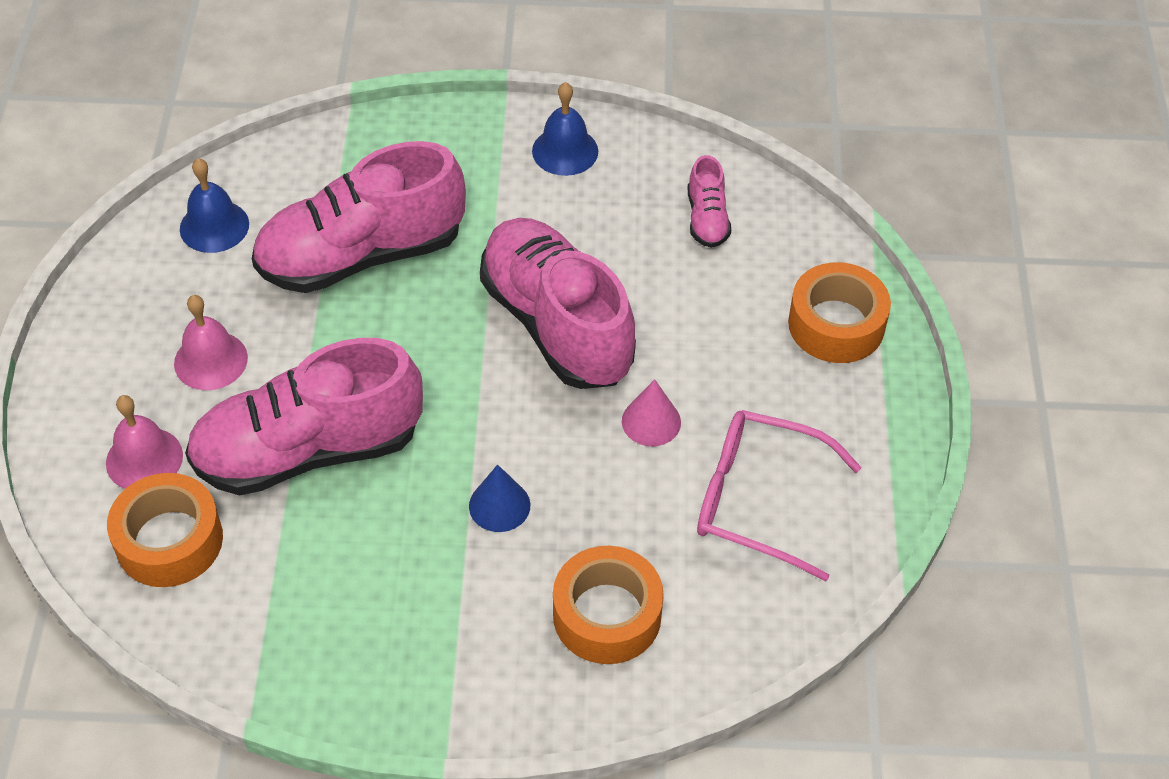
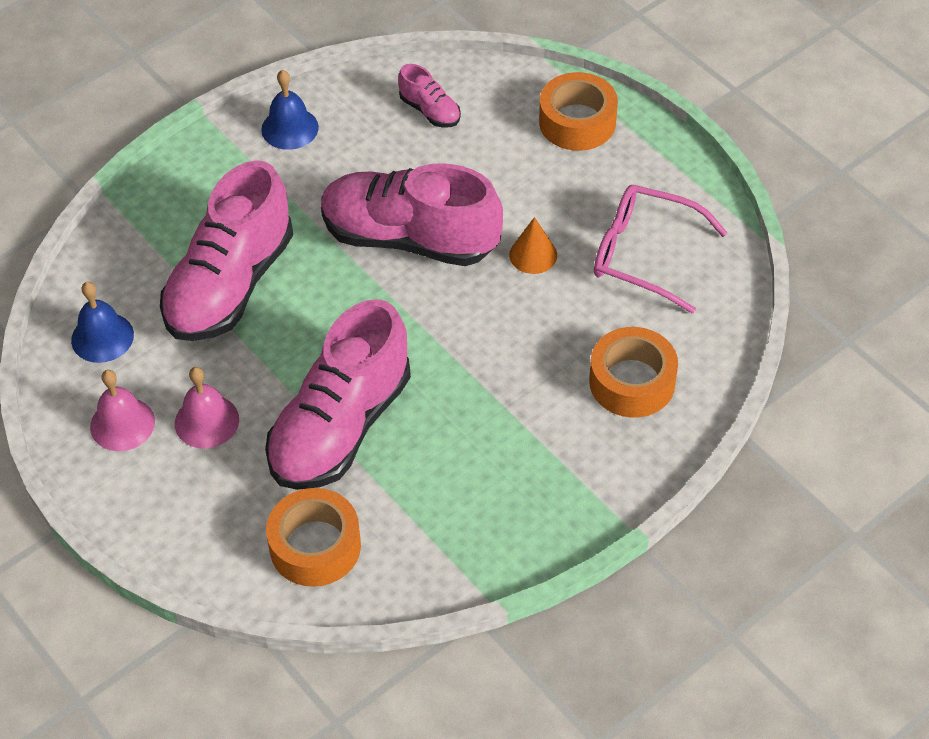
camera: 40 degrees left, 0 degrees up
pink bell [106,395,183,489] -> pink bell moved to [90,370,155,451]
blue cone [469,465,530,532] -> none
pink cone [622,379,681,447] -> orange cone [509,217,557,274]
pink glasses [697,410,861,582] -> pink glasses turned 45 degrees clockwise [594,185,728,314]

